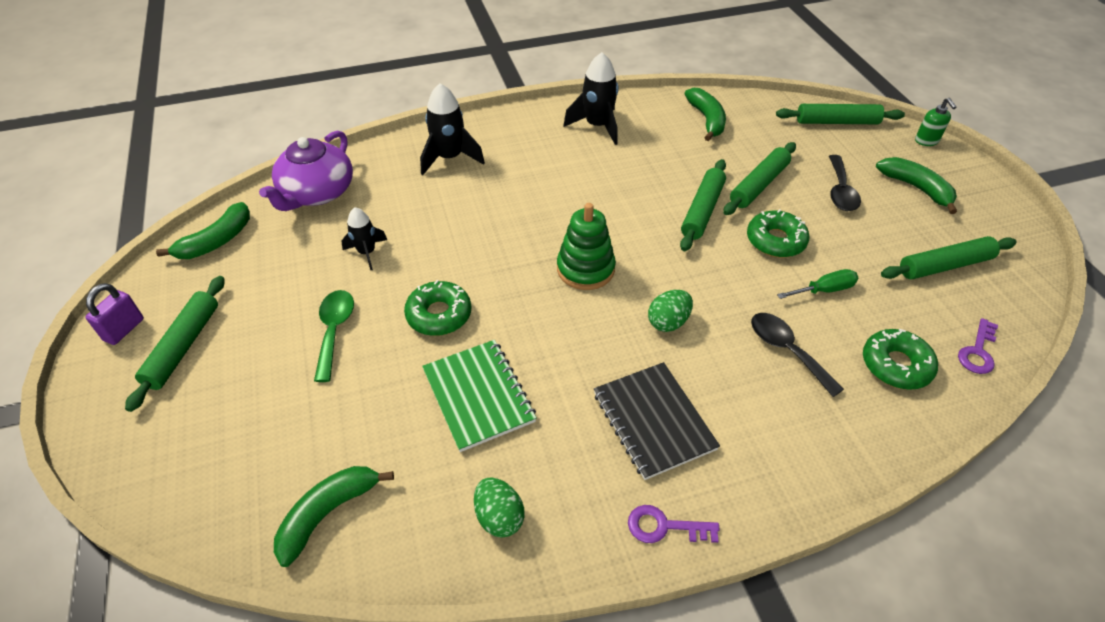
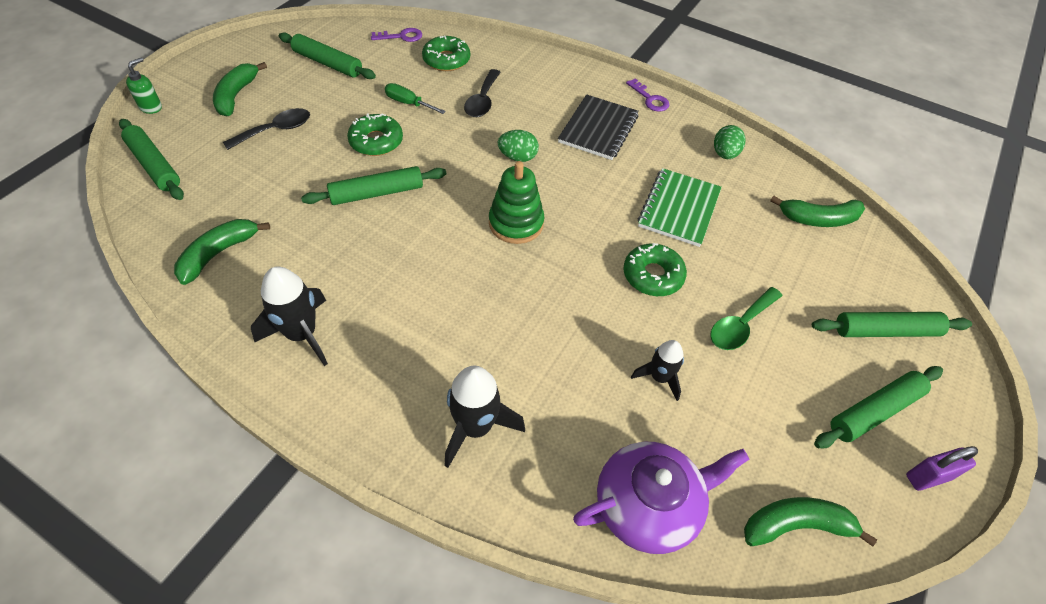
camera: 135 degrees left, 5 degrees up
green rolling pin [723,142,796,215] -> green rolling pin moved to [812,312,972,337]

